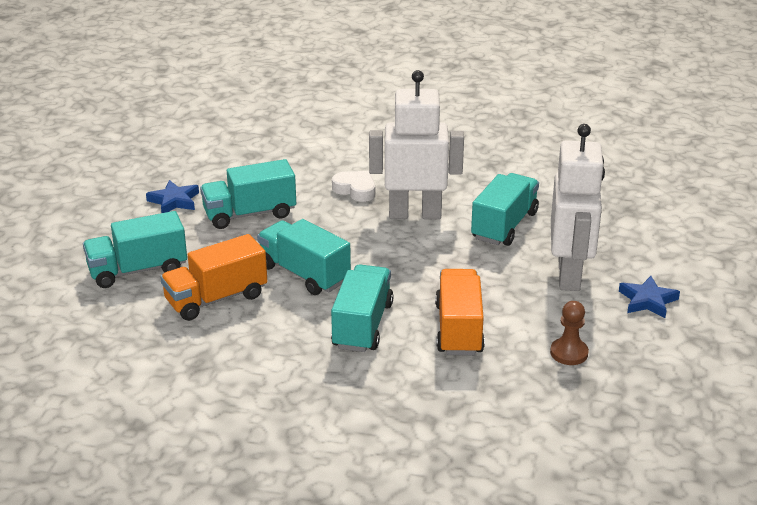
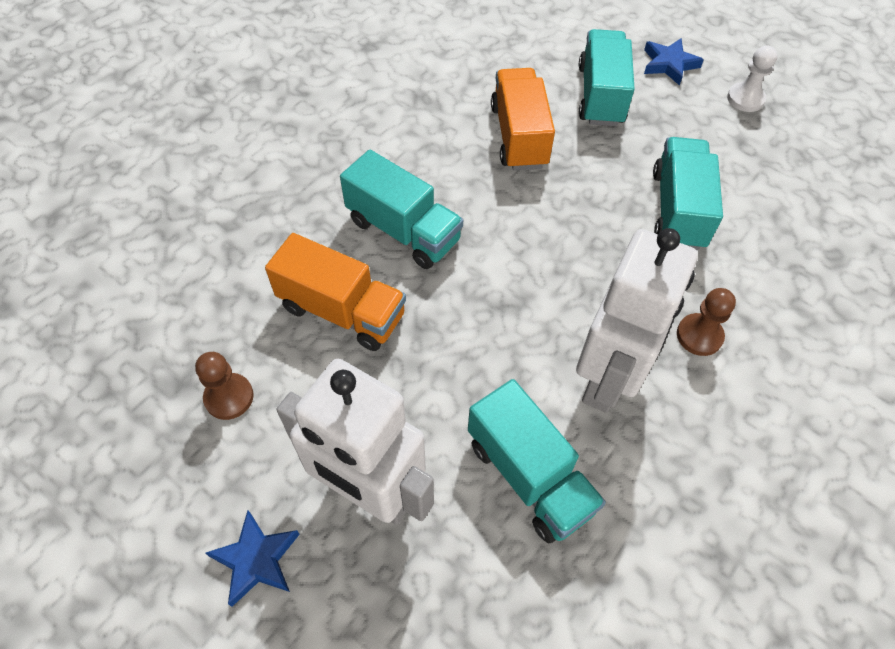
camera: 115 degrees right, 25 degrees up
blue star [146,180,199,213] -> blue star moved to [644,39,704,86]
turquoise truck [257,219,351,295] -> none
white heart [332,171,375,202] -> brown pawn [677,288,736,356]
none -> white pawn [727,45,778,112]

